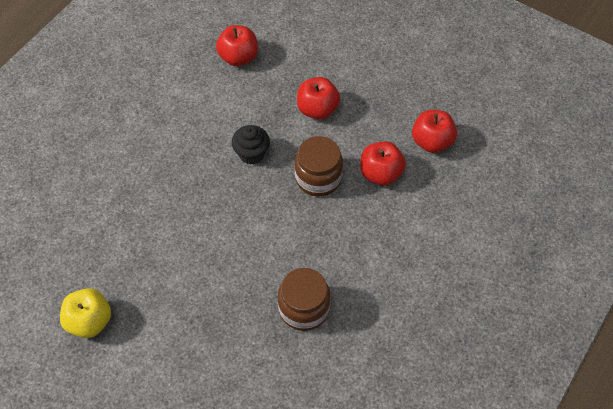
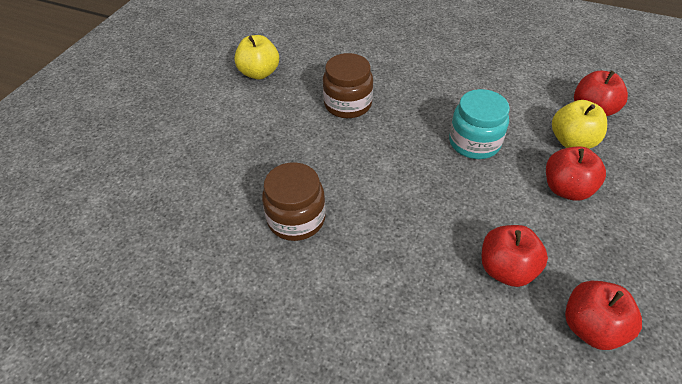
camera: 80 degrees right, 10 degrees down
black cupcake [232,125,270,165] -> turquoise jar [449,89,510,159]
brown jar [294,136,343,197] -> brown jar moved to [323,53,373,118]
none -> yellow apple [552,100,607,149]

